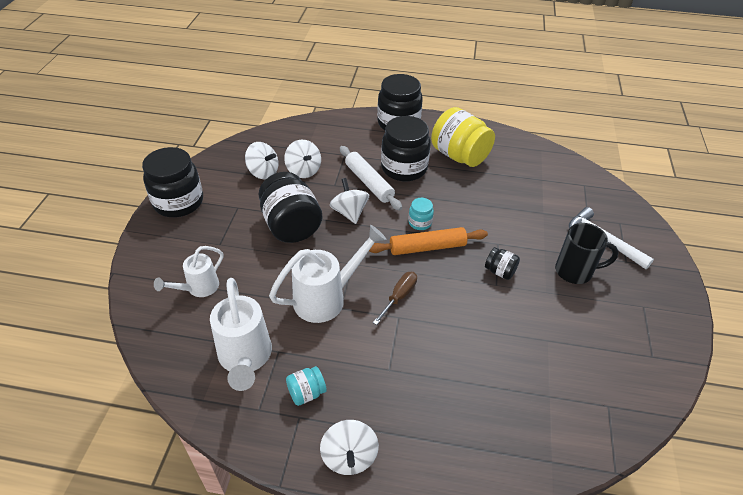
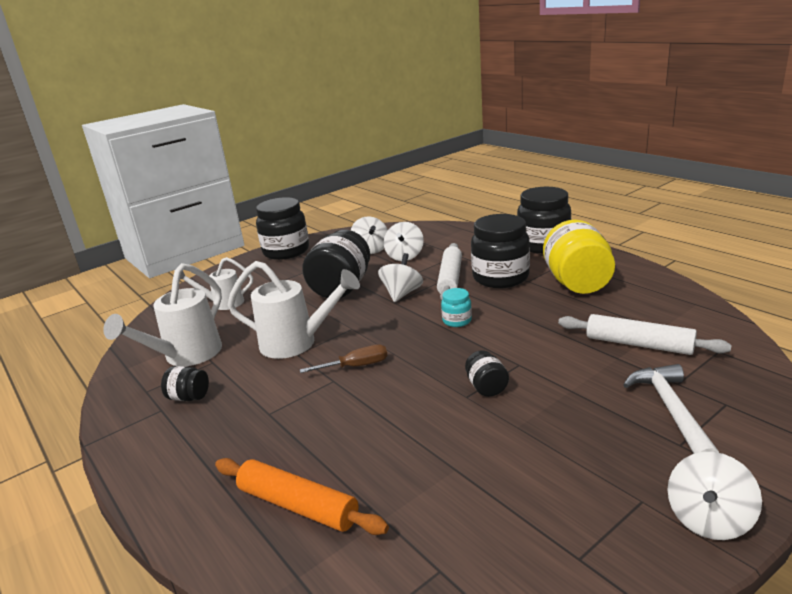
camera: 45 degrees right, 20 degrees down
turquoise jar [286,366,327,406] -> black jar [161,366,209,401]
white spinning top [320,420,379,475] -> white spinning top moved to [667,452,762,540]
orange rolling pin [369,227,488,255] -> orange rolling pin moved to [215,458,389,535]
black mug [555,223,619,284] -> none
none -> white rolling pin [558,314,732,355]

